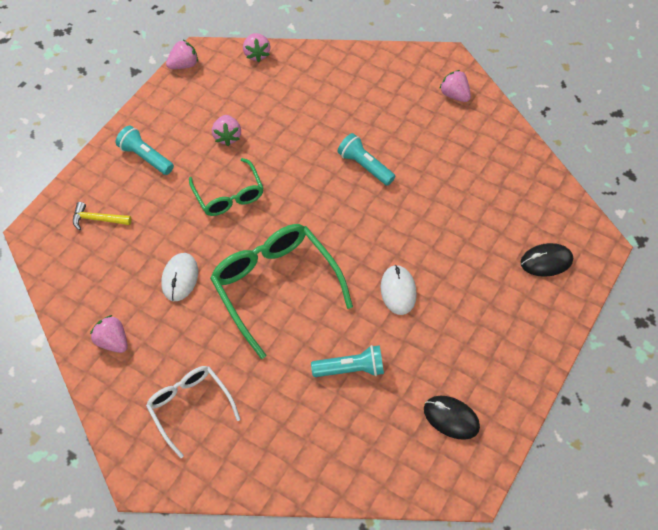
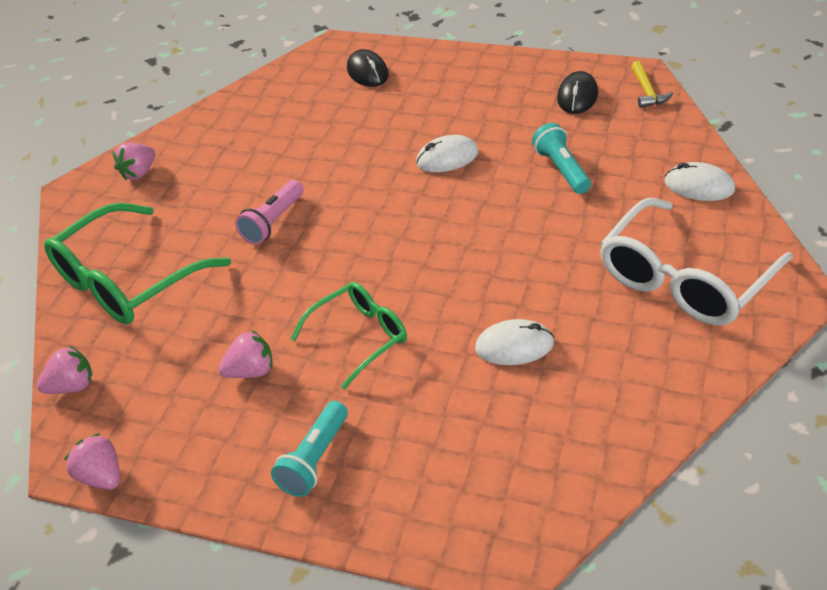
camera: 100 degrees left, 15 degrees down
yellow hammer [73,202,131,230] -> yellow hammer moved to [631,61,673,108]
pink strawberry [90,315,128,353] -> none
white glasses [146,366,241,458] -> white glasses [600,198,793,326], size x1.64
green glasses [210,224,353,359] -> green glasses moved to [44,203,231,325]
turquoise flashlight [337,133,395,186] -> pink flashlight [235,180,303,245]
none -> white mouse [665,162,735,201]

